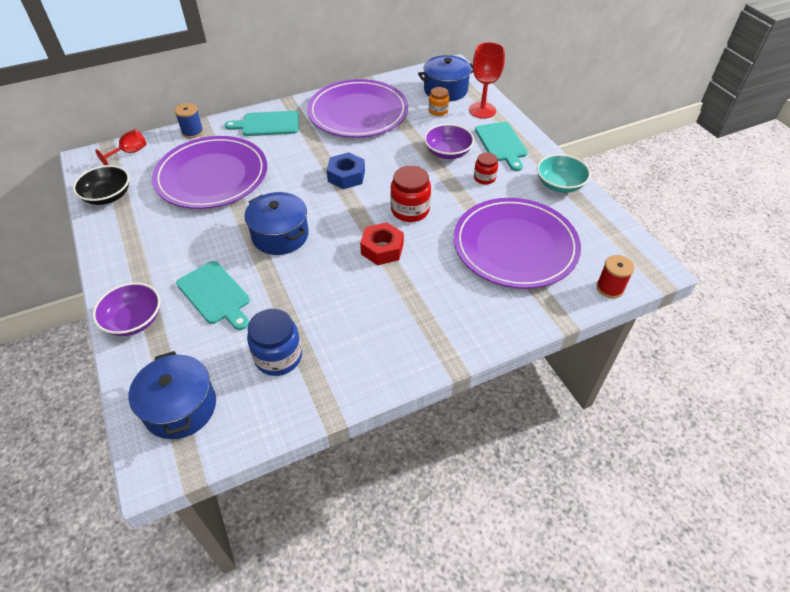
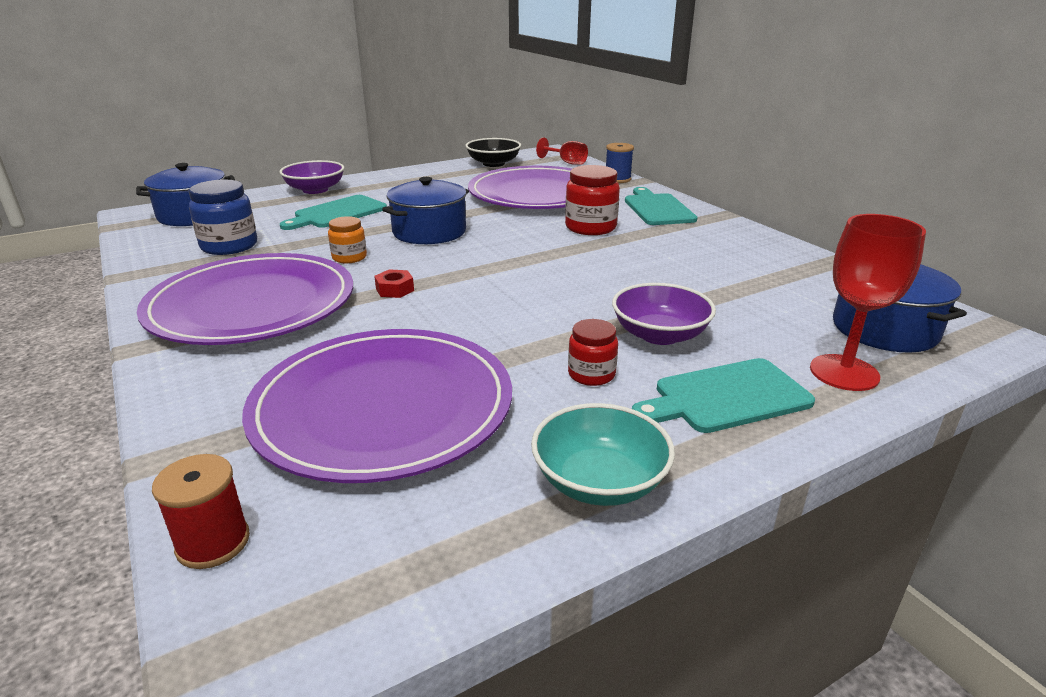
camera: 85 degrees right, 20 degrees down
purple plate [307,79,408,138] -> purple plate moved to [137,253,353,345]
blue nut [327,152,365,189] -> none
red nut [360,222,404,265] -> red nut [374,269,414,298], size x0.57
red jar [390,166,431,222] -> red jar moved to [565,165,620,235]
orange jar [429,87,449,116] -> orange jar moved to [328,216,367,263]

